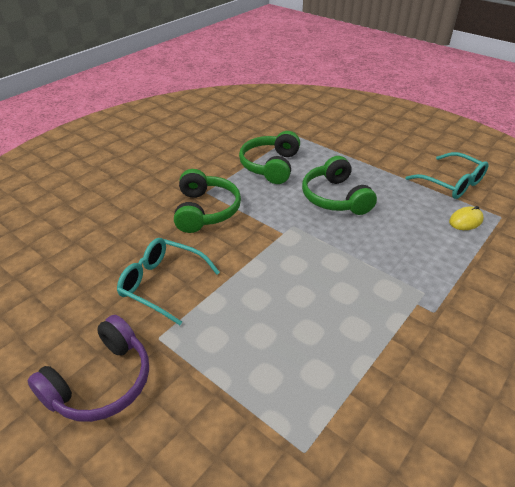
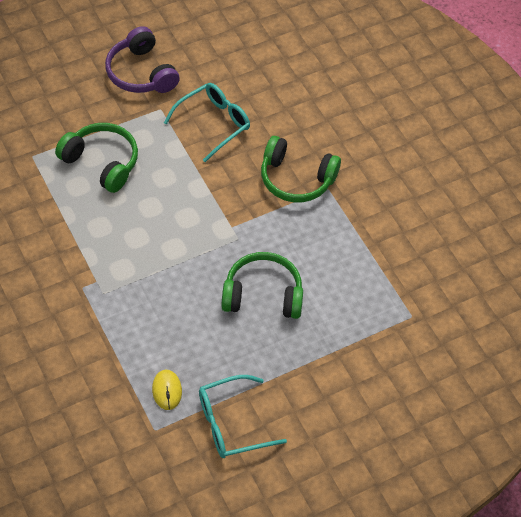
camera: 110 degrees right, 15 degrees up
green headphones [239,131,300,184] -> green headphones moved to [55,123,138,193]

